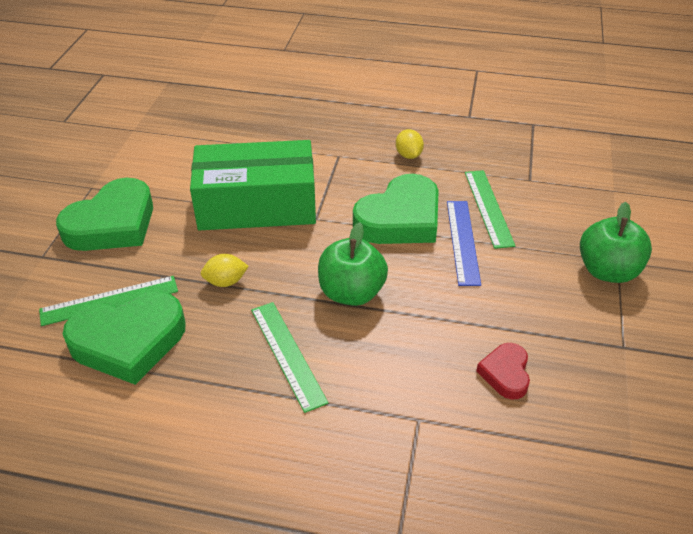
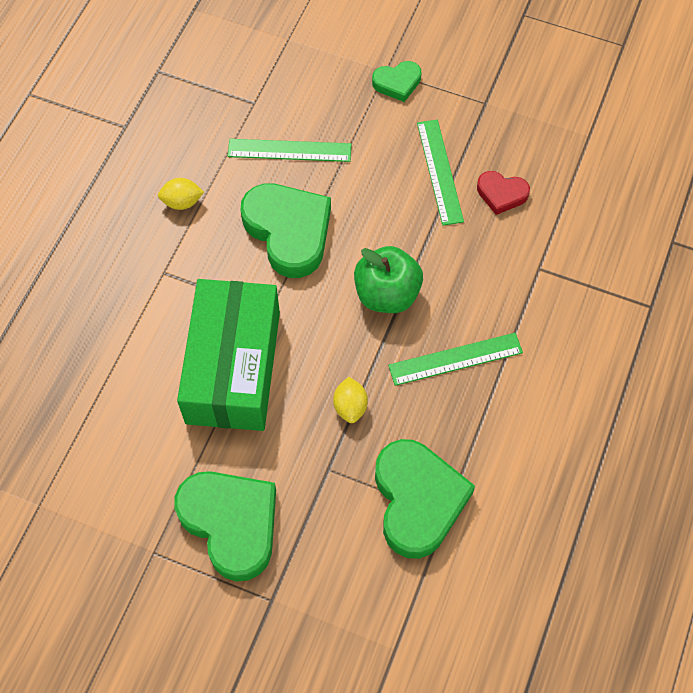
camera: 80 degrees left, 20 degrees up
green ruler [39,276,178,326] -> green ruler moved to [417,120,464,226]
blue ruler [447,201,481,286] -> none
green apple [580,202,652,283] -> green heart [372,61,421,102]

